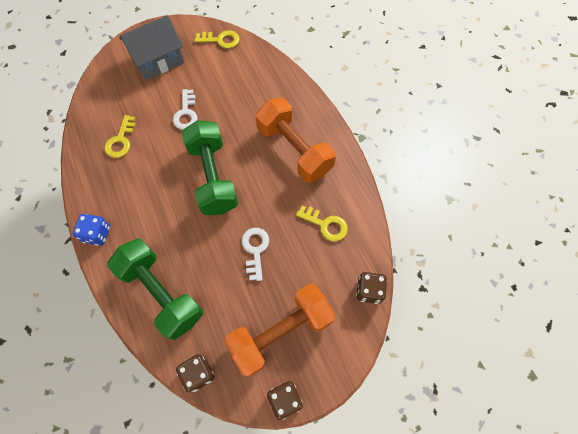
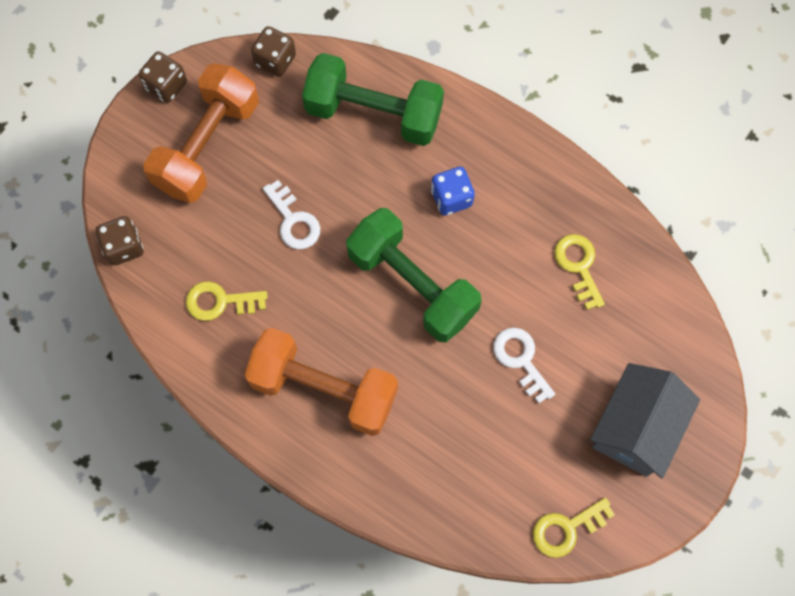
camera: 150 degrees right, 5 degrees up
blue dice [73,214,110,246] -> blue dice moved to [431,167,475,215]

